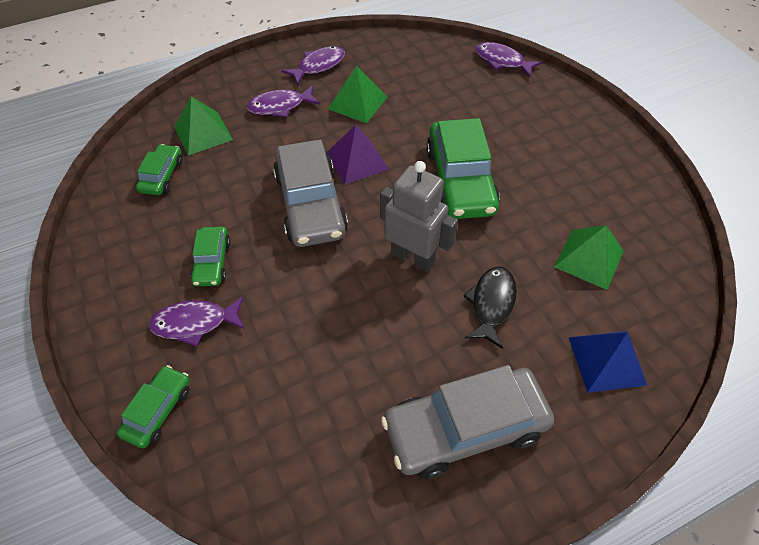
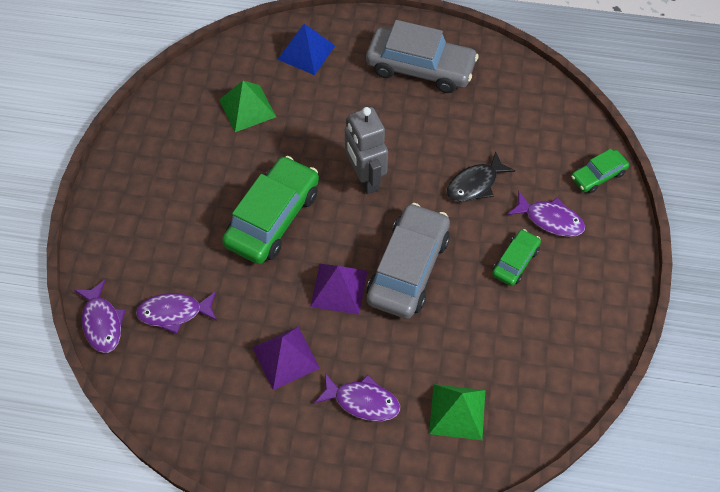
camera: 145 degrees left, 5 degrees up
green car [136,144,183,195] -> none
purple fish [281,46,345,85] -> purple fish moved to [136,292,217,334]
green pyramid [328,66,387,124] -> purple pyramid [252,327,320,390]
black fish [463,267,517,349] -> black fish moved to [447,151,515,202]

